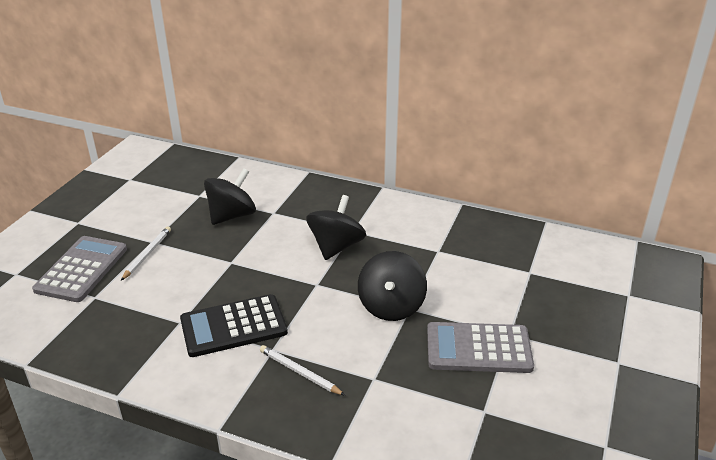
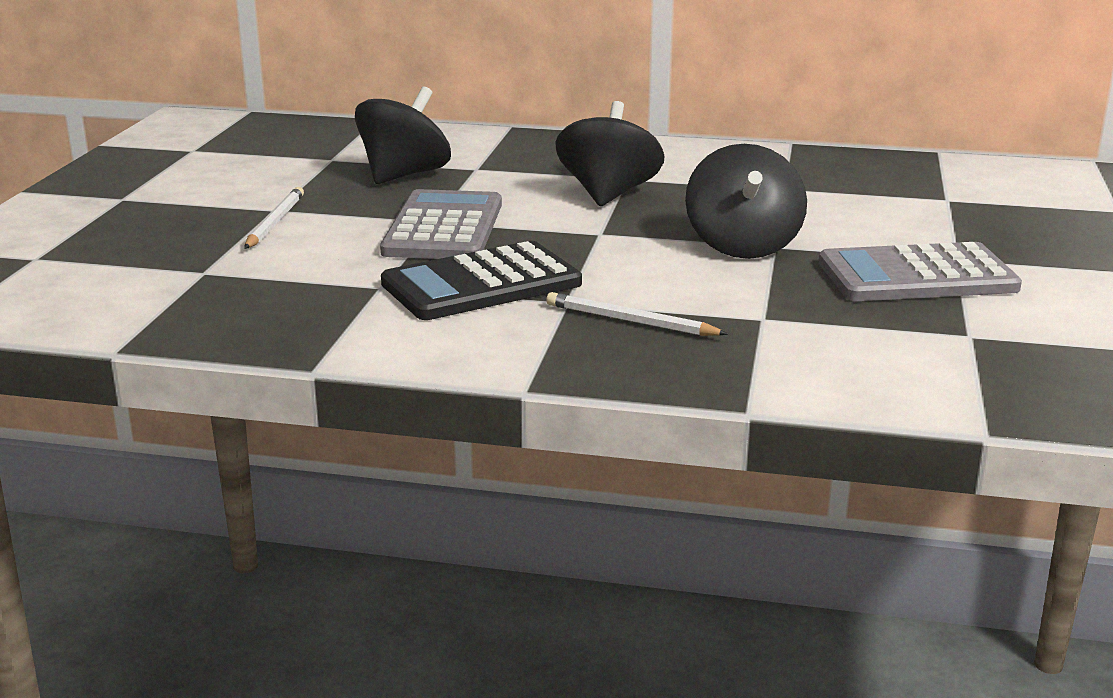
camera: 10 degrees left, 10 degrees down
grey calculator [32,236,127,302] -> grey calculator moved to [380,189,502,259]

